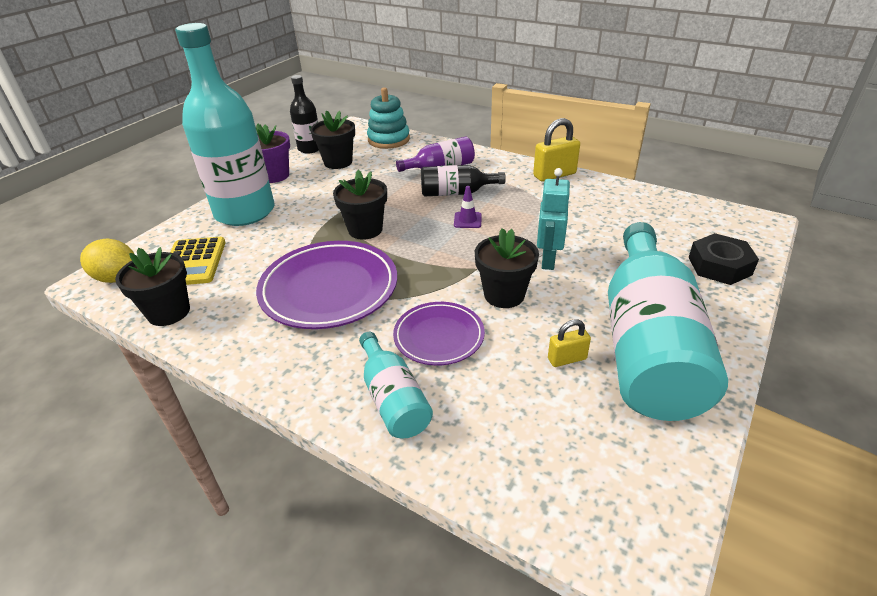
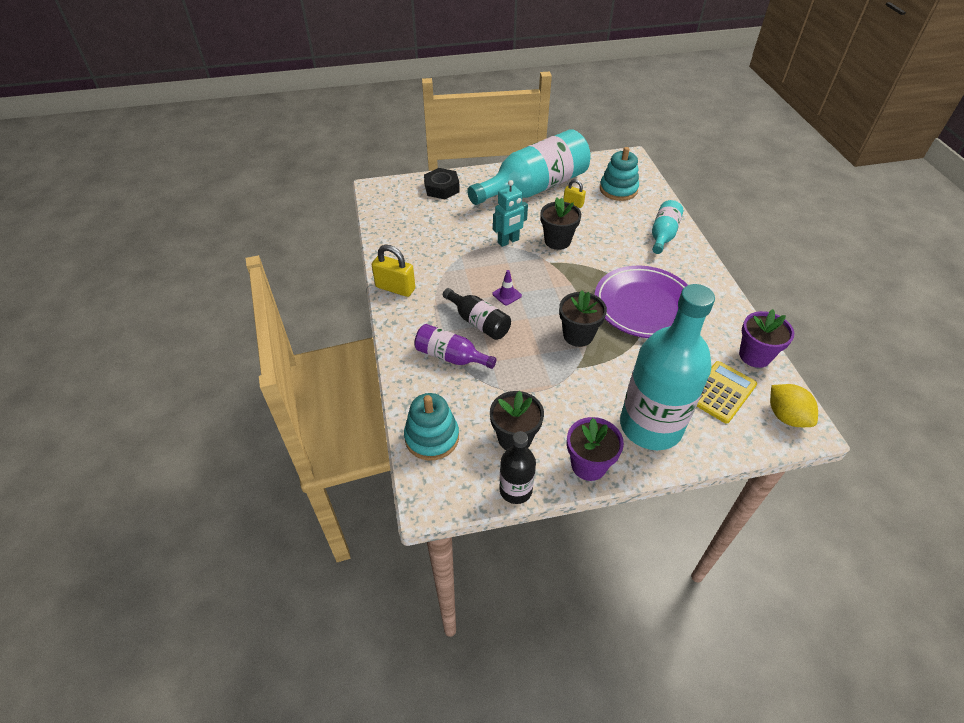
camera: 135 degrees left, 10 degrees up
black flower pot [115,247,190,326] -> purple flower pot [739,309,794,368]
purple plate [393,302,485,365] -> none
none -> turquoise stacking toy [600,147,639,201]

